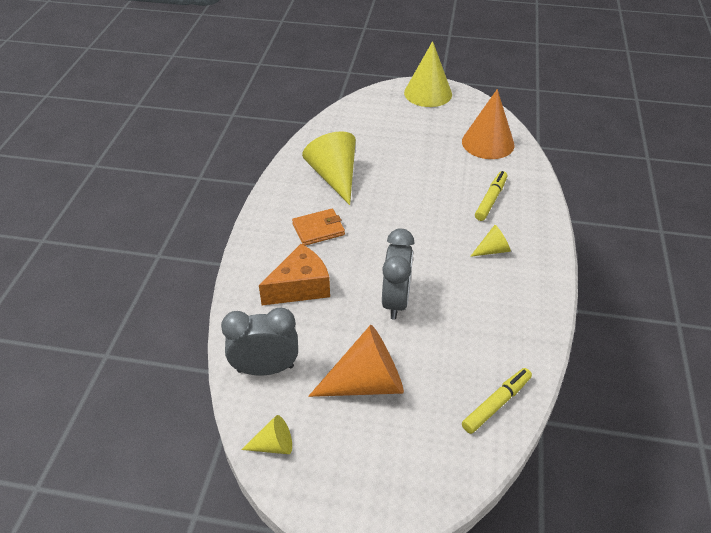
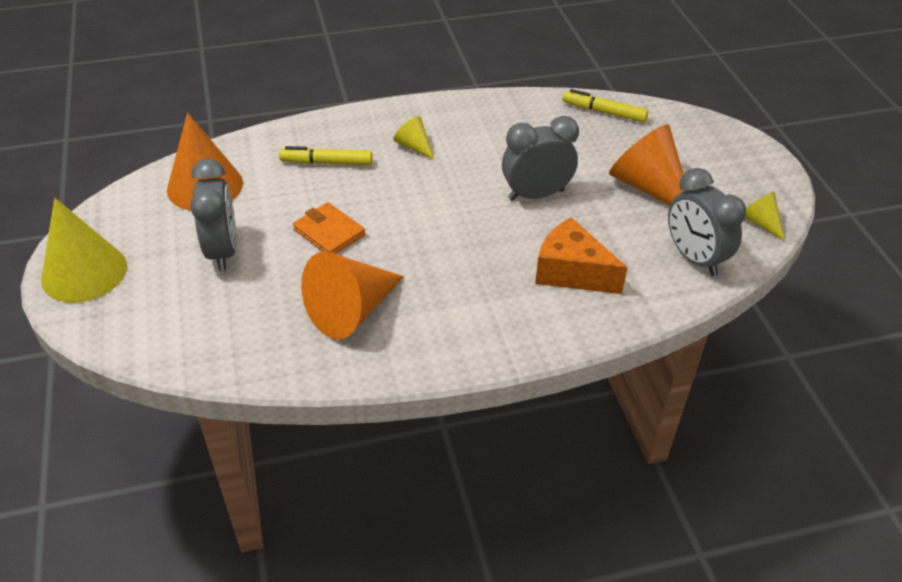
camera: 115 degrees left, 0 degrees up
orange wallet [292,209,345,246] -> orange wallet moved to [293,202,365,254]
yellow cone [302,131,356,205] -> orange cone [301,252,404,339]
none -> grey clock [190,159,237,271]

